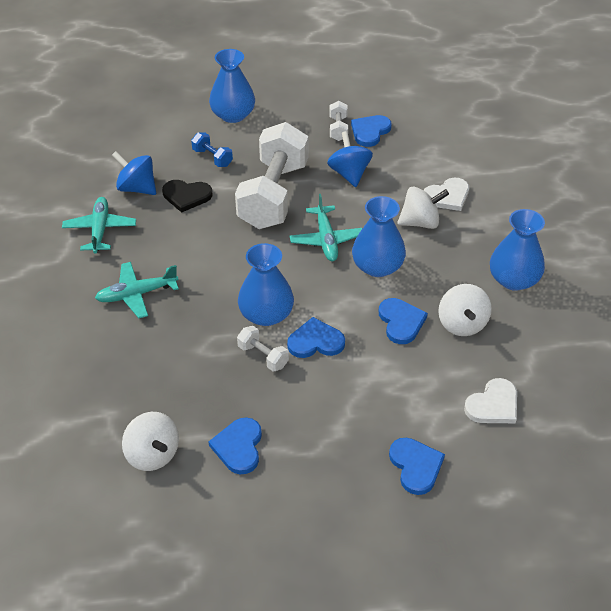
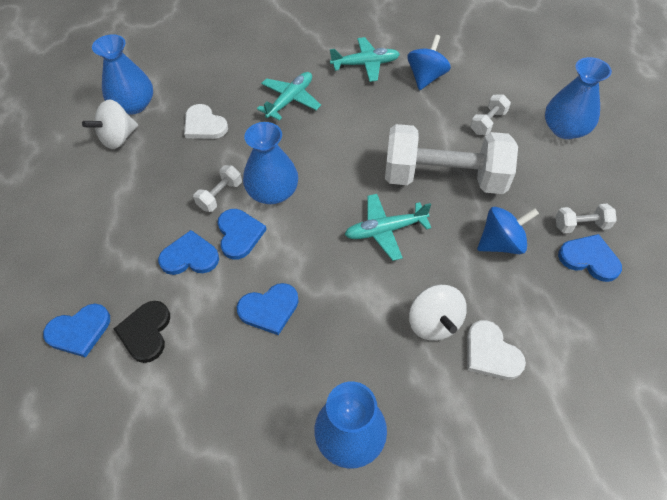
camera: 85 degrees right, 10 degrees up
turquoise plane [95,262,179,318] -> turquoise plane turned 60 degrees clockwise [257,72,321,120]
black heart [162,180,212,213] -> black heart moved to [114,301,170,363]
blue dumbbell [191,132,233,167] -> white dumbbell [470,94,511,135]
blue heart [209,417,262,474] -> blue heart moved to [158,230,219,275]
blue vase [352,196,406,277] -> blue vase moved to [92,34,153,114]
white spinning top [438,284,492,336] -> none
white heart [464,378,517,423] -> white heart moved to [184,104,228,139]

